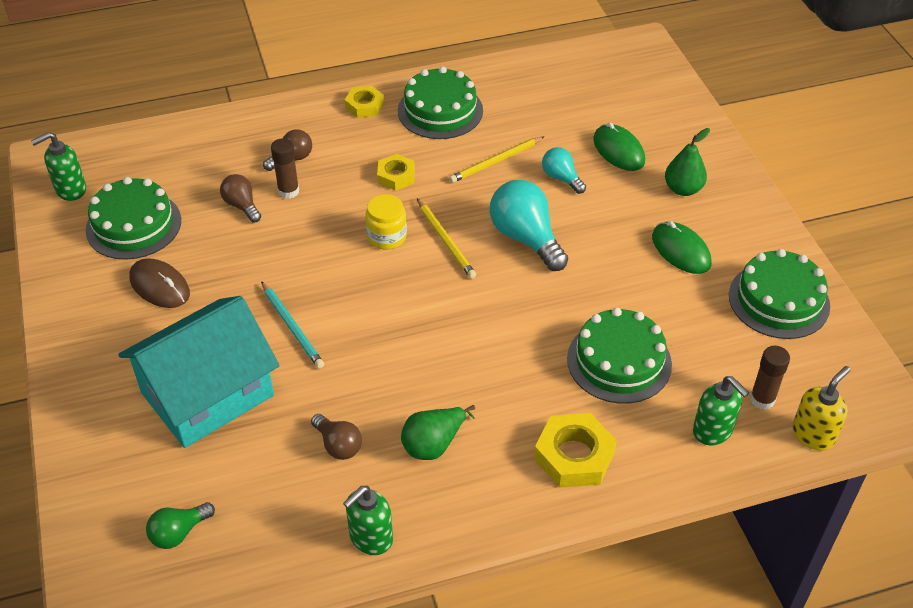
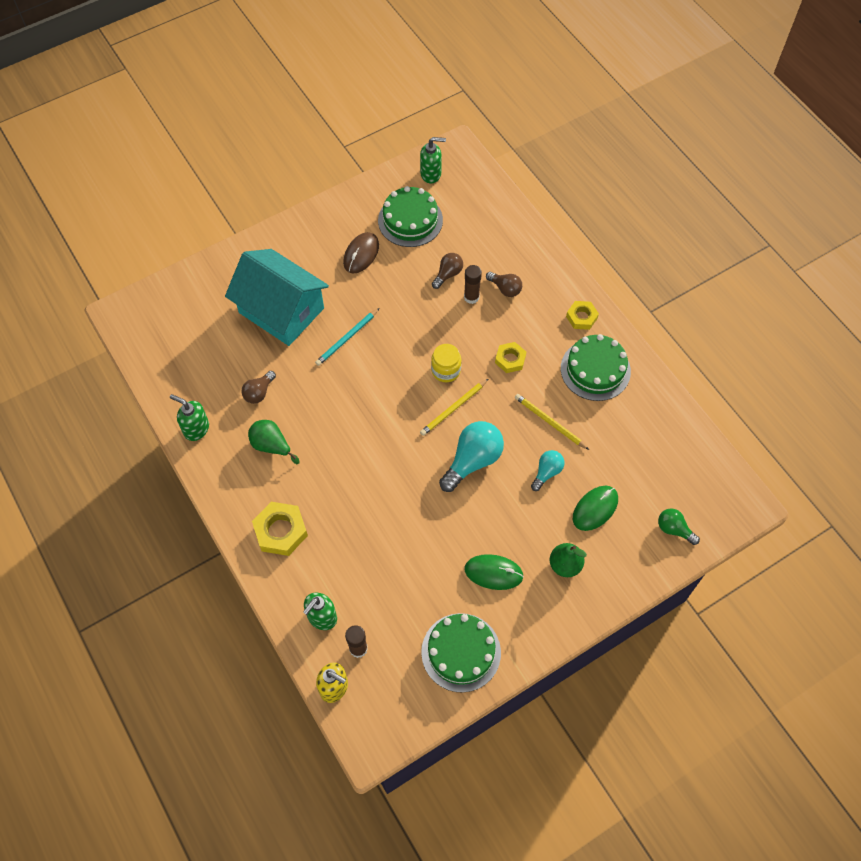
camera: 75 degrees right, 15 degrees up
green soap dispenser [31,132,86,201] -> green soap dispenser turned 135 degrees clockwise [420,137,446,184]
green light bulb [146,502,215,549] -> green light bulb moved to [658,508,700,545]
green cake [567,308,672,404] -> none
green mouse [652,221,712,274] -> green mouse turned 60 degrees clockwise [464,554,524,590]

